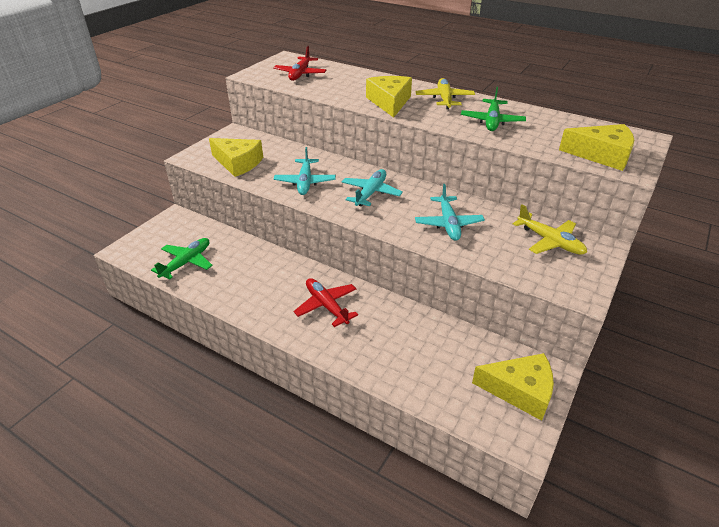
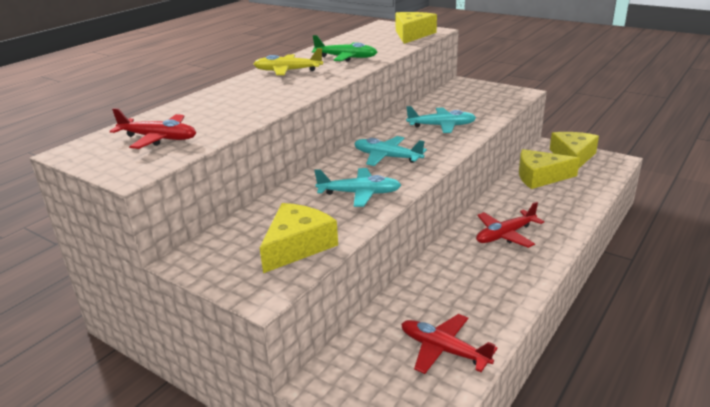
camera: 85 degrees left, 10 degrees down
green plane [151,238,213,280] -> red plane [401,314,498,374]
yellow cheese [366,76,412,118] -> yellow cheese moved to [519,149,580,189]
yellow plane [513,205,587,255] -> none

